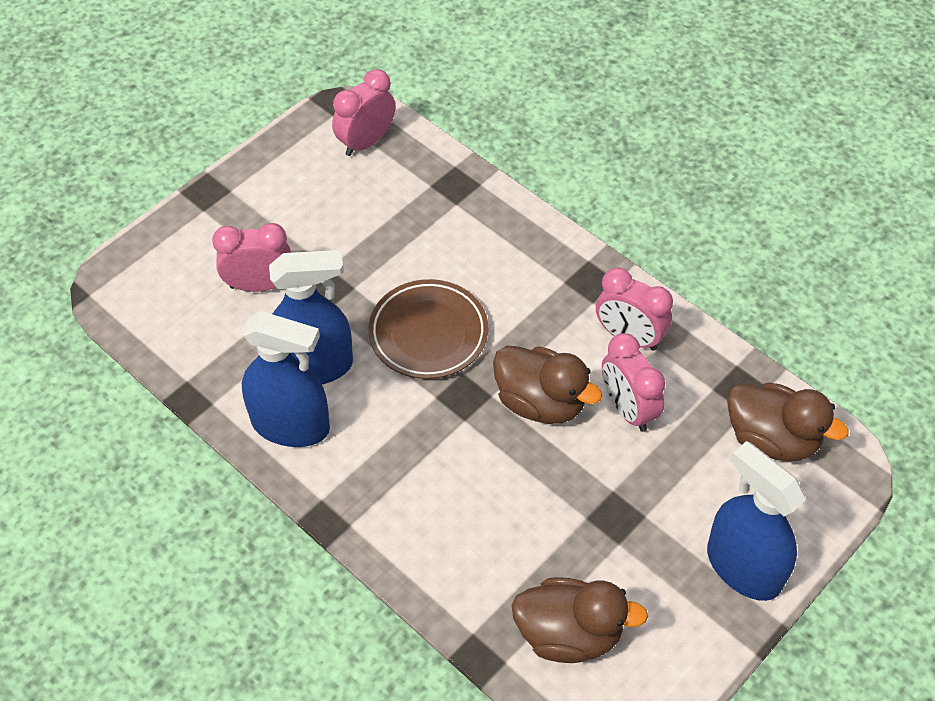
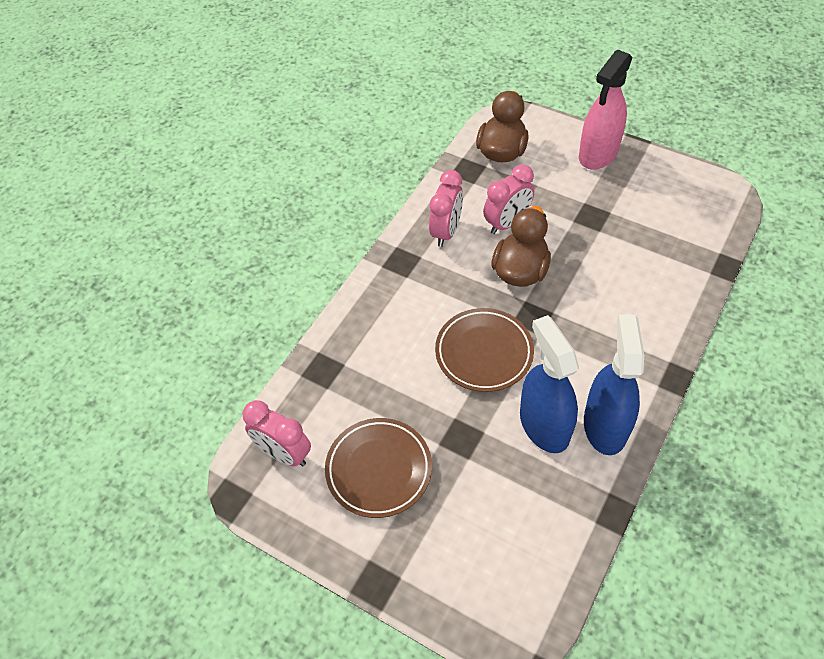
camera: 100 degrees left, 0 degrees up
pink clock [212,223,291,292] -> none
brown duck [512,577,648,663] -> none
blue spray bottle [707,441,806,601] -> pink spray bottle [579,50,633,170]
none -> brown plate [325,418,432,518]

